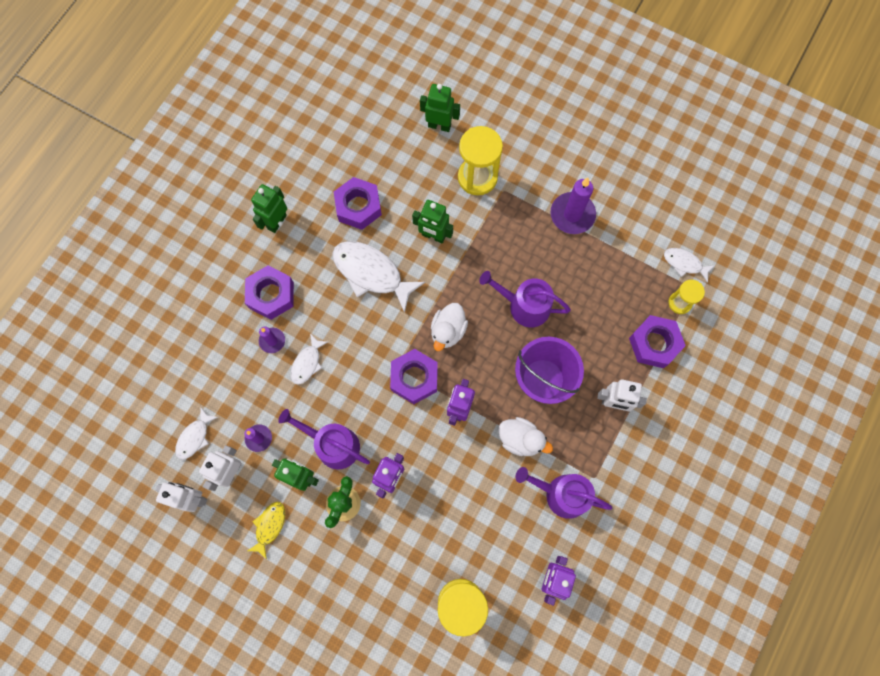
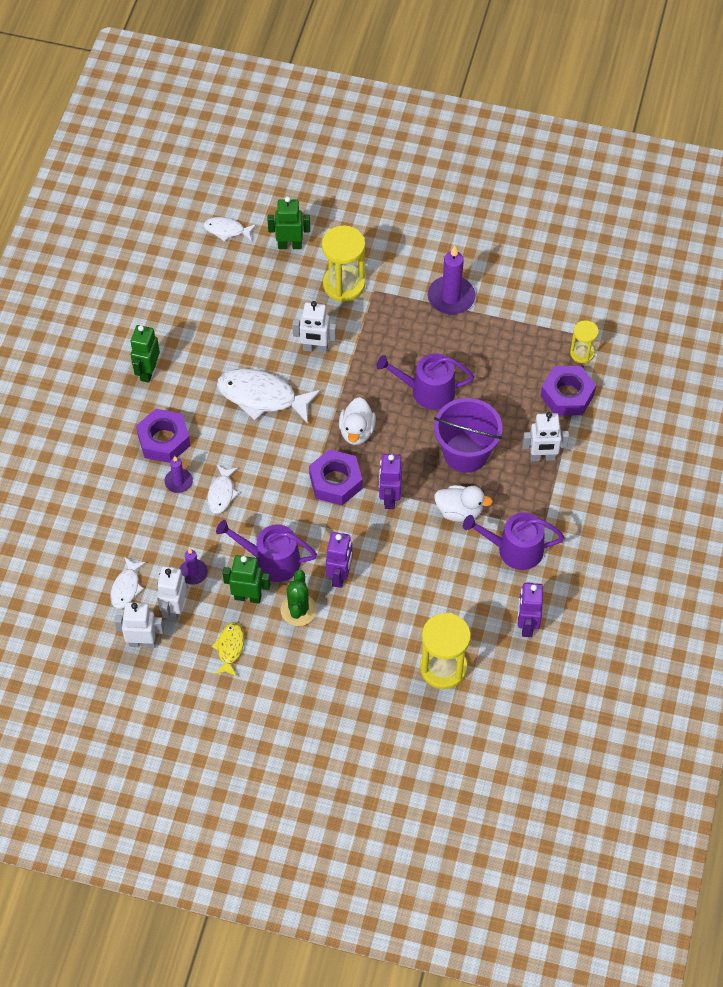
camera: 15 degrees left, 15 degrees down
purple nut [334,177,382,230] -> none
green robot [412,200,453,243] -> white robot [292,301,336,353]
white fish [664,248,715,283] -> white fish moved to [203,217,256,242]

